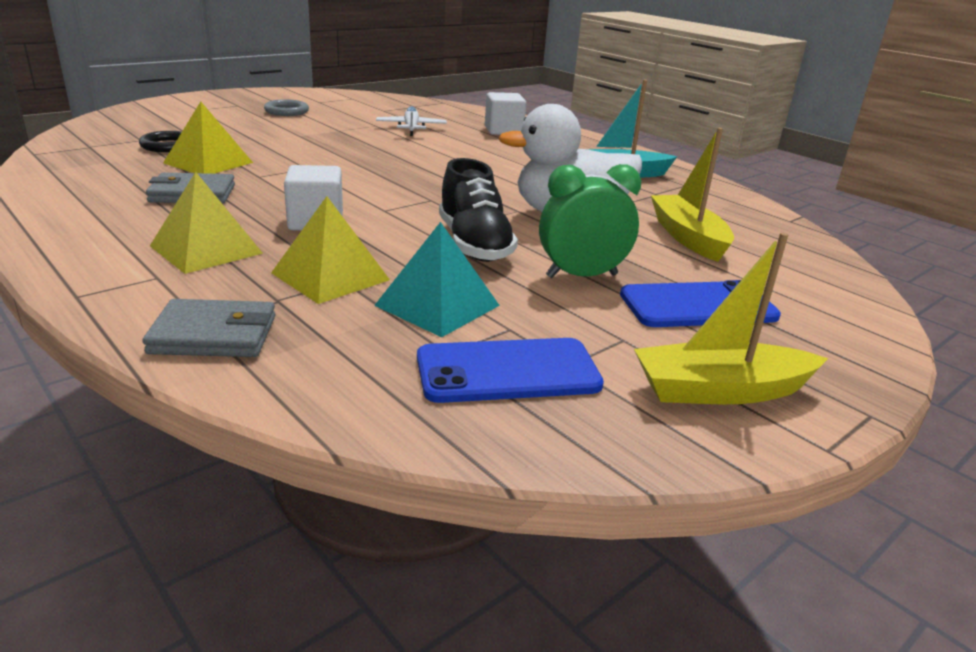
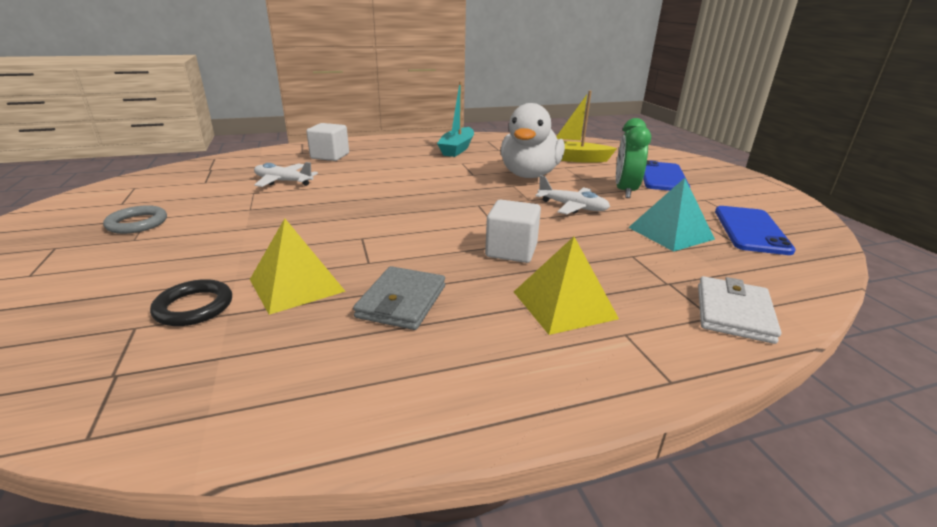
camera: 65 degrees left, 0 degrees up
grey wallet [143,299,275,357] -> white wallet [698,276,781,344]
yellow pyramid [271,196,390,304] -> none
black shoe [439,158,518,262] -> white plane [535,175,610,214]
yellow boat [634,233,828,404] -> none

